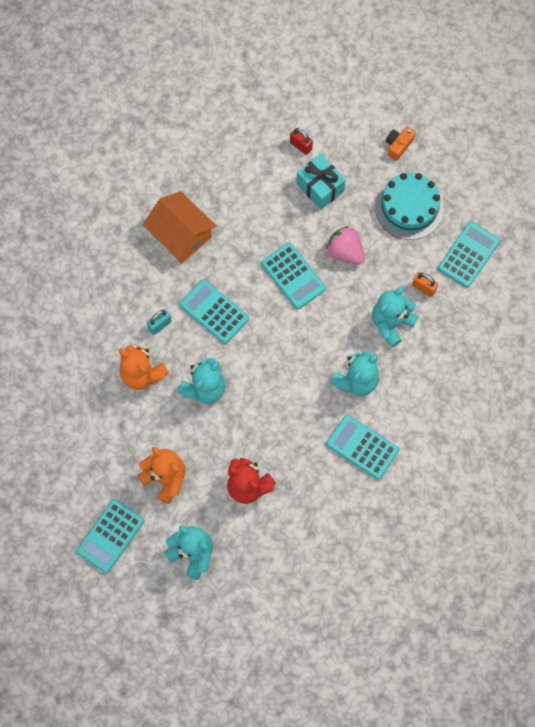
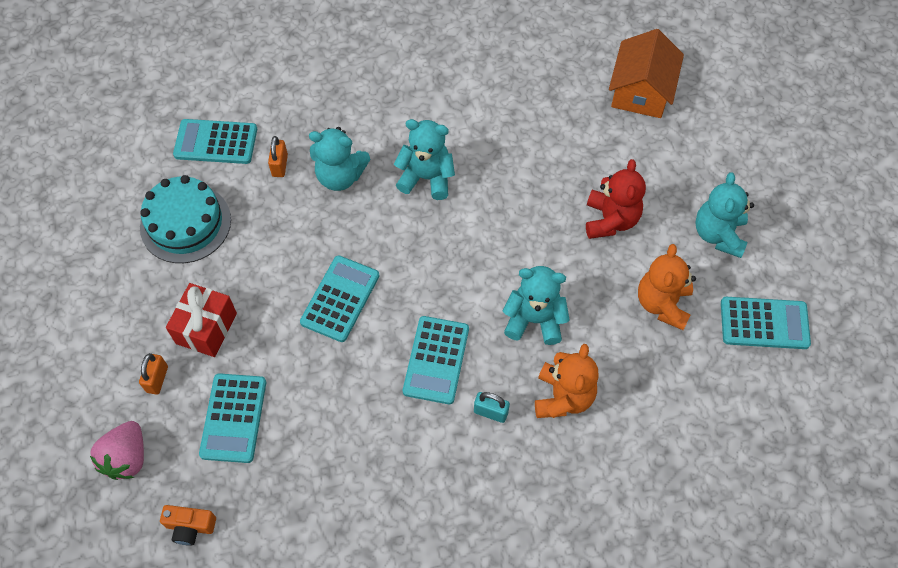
camera: 120 degrees left, 10 degrees down
orange house [143,191,217,263] -> orange house moved to [609,29,684,118]
red padlock [290,128,313,155] -> orange padlock [139,353,168,395]
turquoise gift [297,154,345,210] -> red gift [166,283,237,357]
pink strawberry [326,226,365,265] -> pink strawberry moved to [90,421,144,480]
turquoise calculator [326,414,399,480] -> turquoise calculator moved to [199,373,266,463]
orange camera [386,126,416,161] -> orange camera moved to [160,505,216,546]

